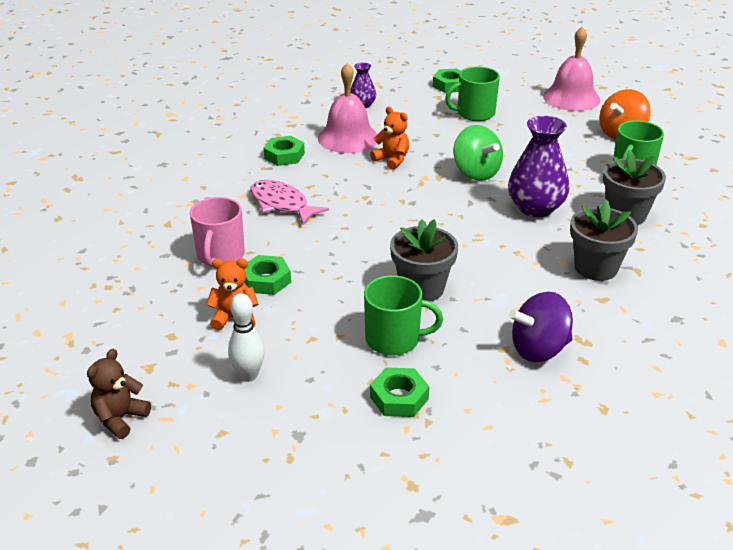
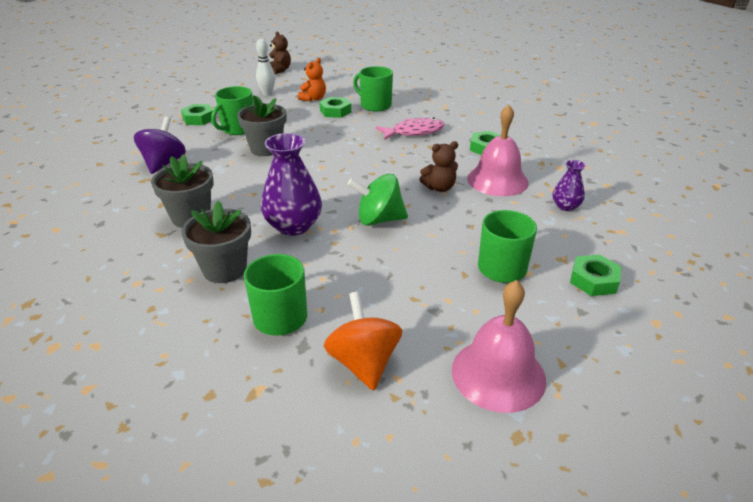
camera: 120 degrees right, 0 degrees up
pink mug [190,197,245,267] -> green mug [353,66,393,111]
orange teddy bear [370,107,409,170] -> brown teddy bear [419,141,458,192]

